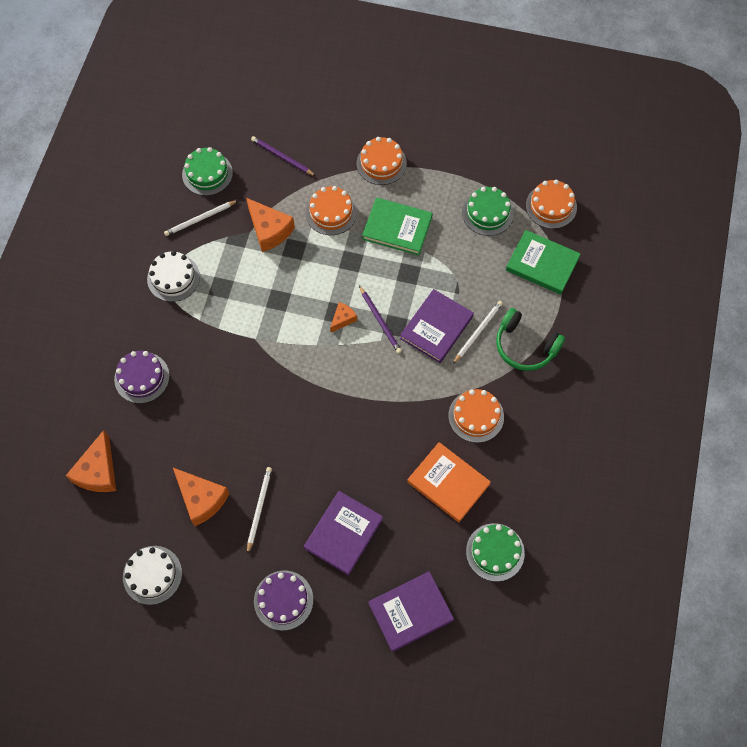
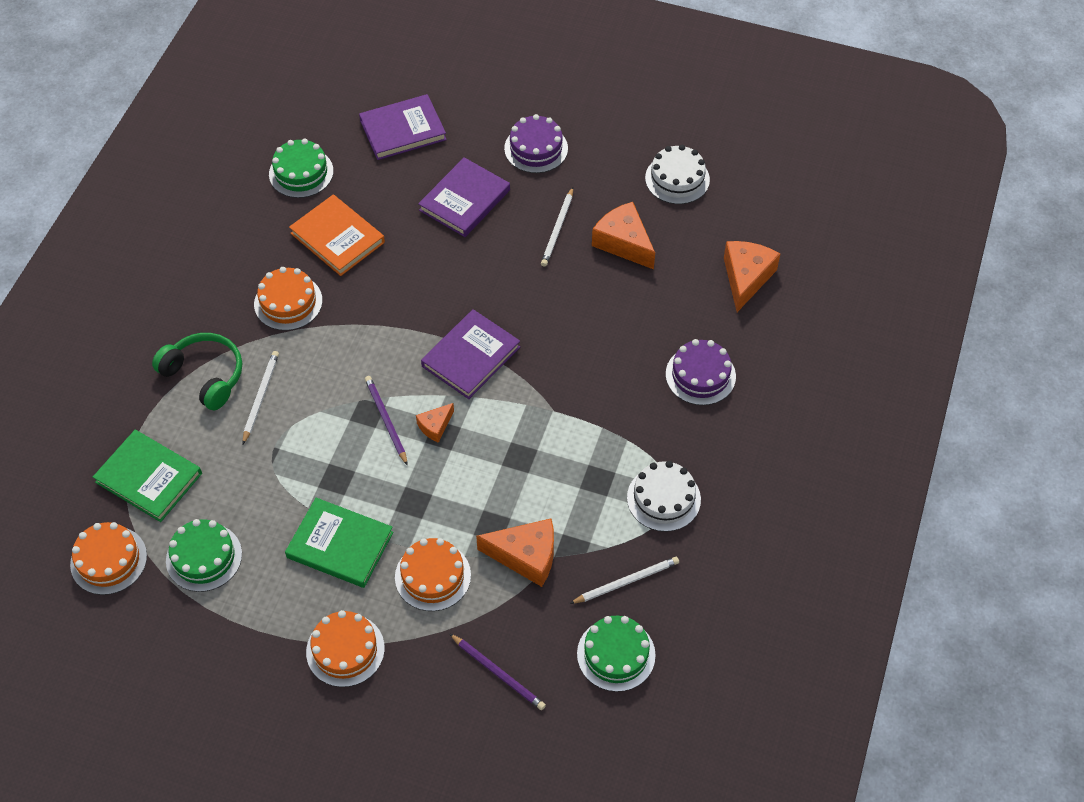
camera: 175 degrees left, 10 degrees down
orange cheese [246,198,295,252] -> orange cheese turned 135 degrees clockwise [476,519,554,587]
purple book [400,289,474,363] -> purple book moved to [421,309,520,399]
white pencil [453,301,503,364] -> white pencil turned 150 degrees clockwise [242,351,279,444]

